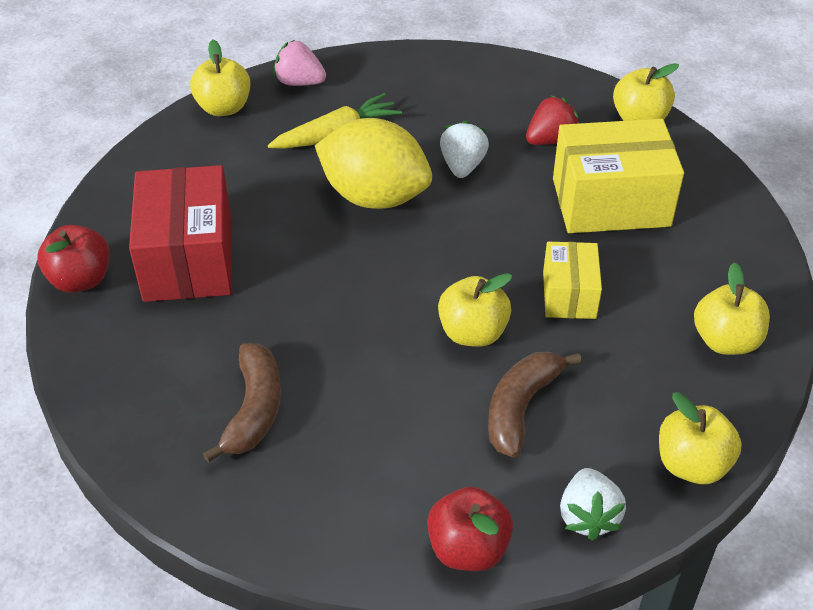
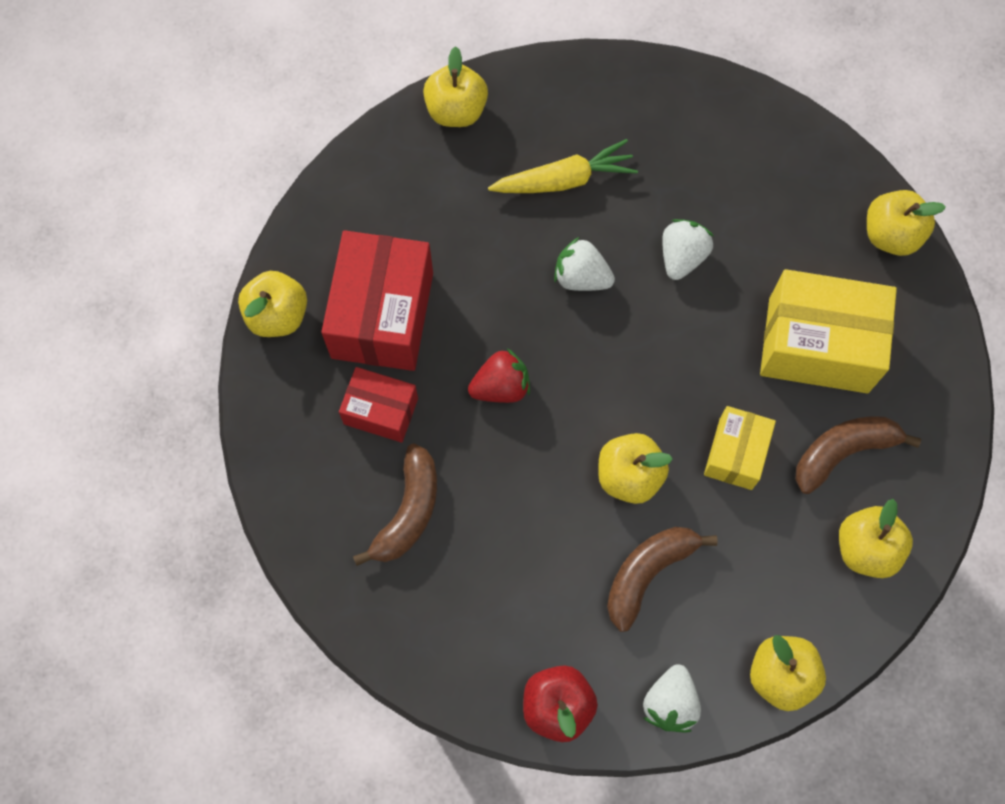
camera: 15 degrees right, 25 degrees up
red apple [37,225,109,293] -> yellow apple [238,271,307,337]
pink strawberry [273,40,326,86] -> none
yellow lemon [315,118,432,209] -> white strawberry [554,237,615,291]
red strawberry [526,95,579,145] -> red strawberry moved to [468,348,530,403]
none -> red box [339,367,418,443]
none -> brown banana [795,416,921,494]

